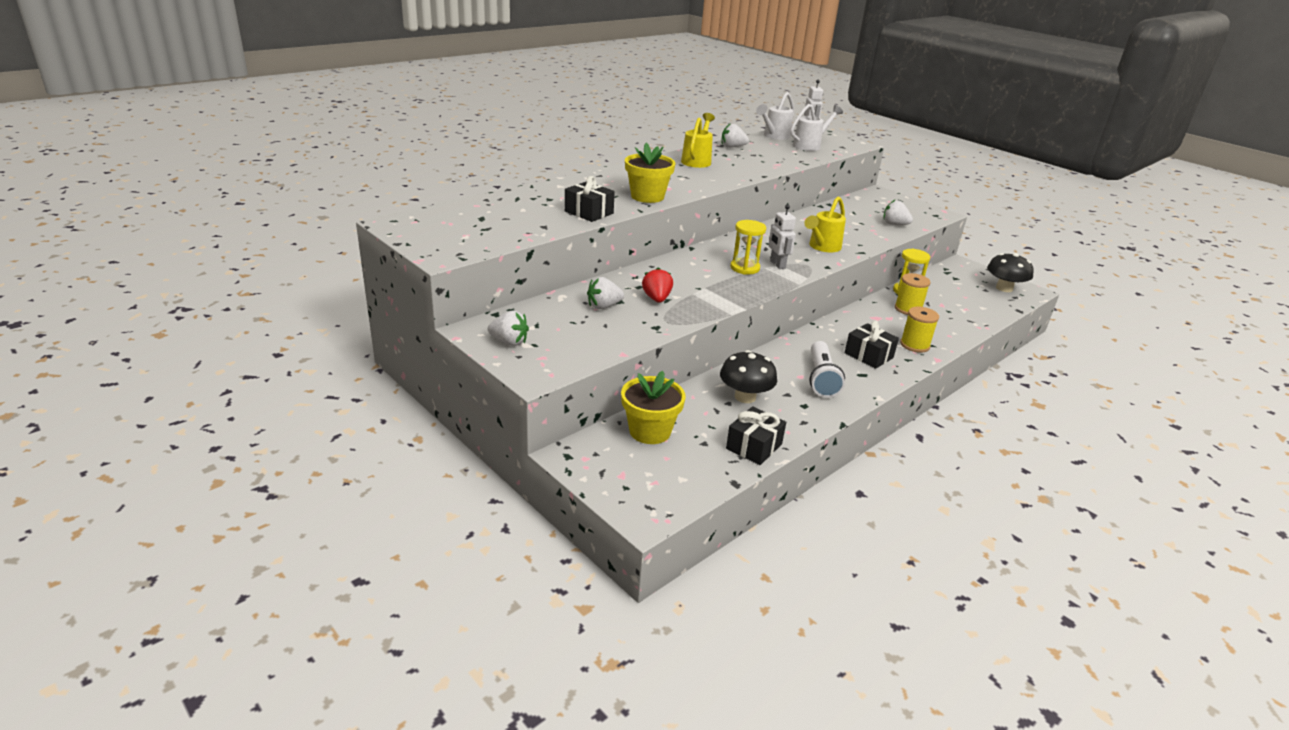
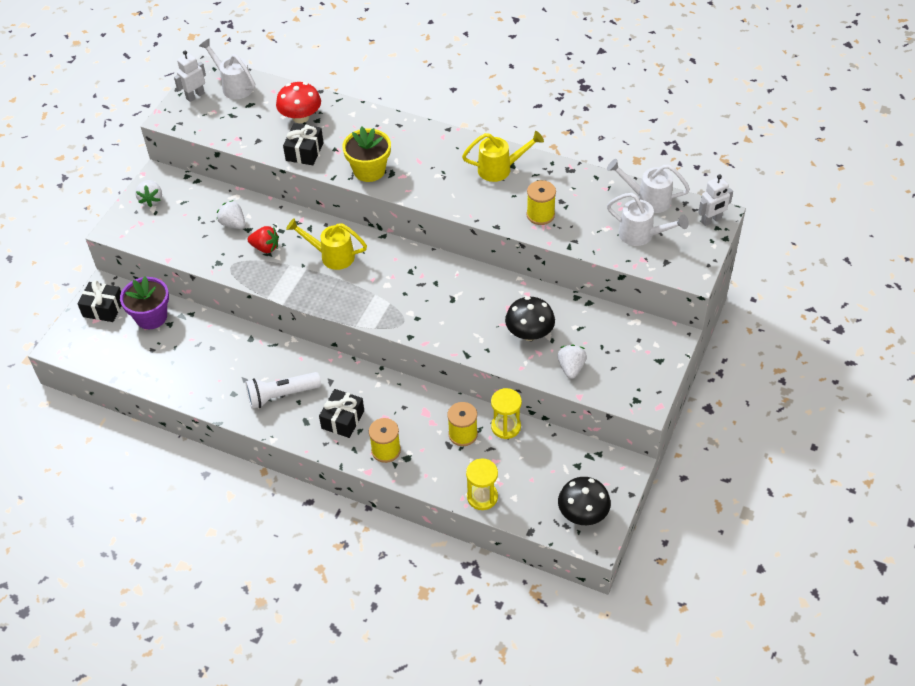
camera: 70 degrees right, 20 degrees up
yellow flower pot [621,371,685,444] -> purple flower pot [120,276,169,329]
red strawberry [642,267,673,303] -> red strawberry turned 45 degrees clockwise [248,226,279,253]
black mushroom [720,350,777,403] -> black mushroom moved to [505,296,555,341]
white strawberry [722,123,749,148] -> none
black gift [726,406,786,465] -> black gift moved to [77,280,122,322]
yellow hourglass [730,220,766,275] -> yellow hourglass moved to [466,459,498,510]
white robot [768,204,796,269] -> white robot moved to [174,51,206,102]
yellow watering can [804,196,846,252] -> yellow watering can moved to [286,218,367,270]
none -> white watering can [199,39,255,99]
none -> red mushroom [276,82,321,123]
none -> yellow spool [527,180,556,225]

